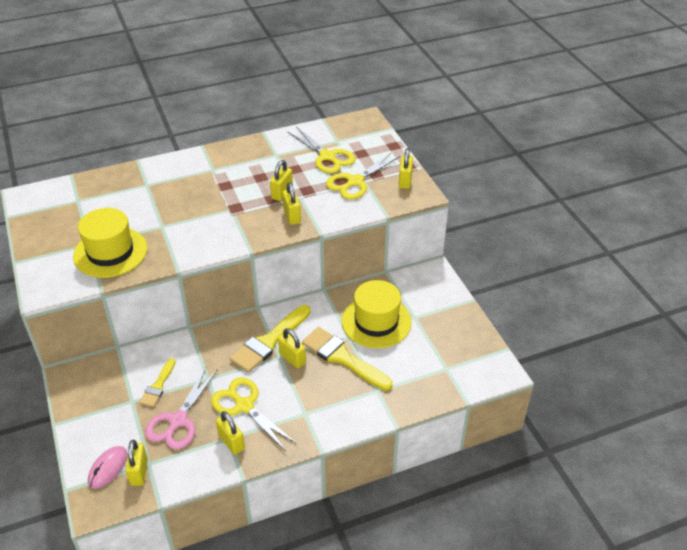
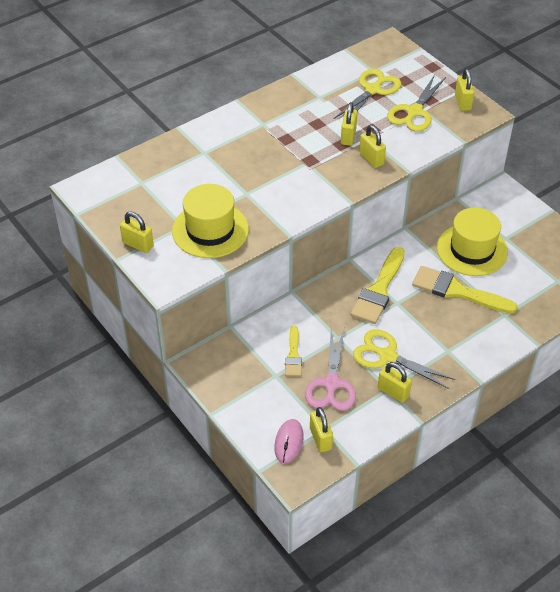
camera: 15 degrees left, 5 degrees up
yellow padlock [278,328,306,368] -> yellow padlock moved to [120,211,154,253]
yellow scissors [287,127,356,174] -> yellow scissors turned 90 degrees counterclockwise [334,69,401,119]

